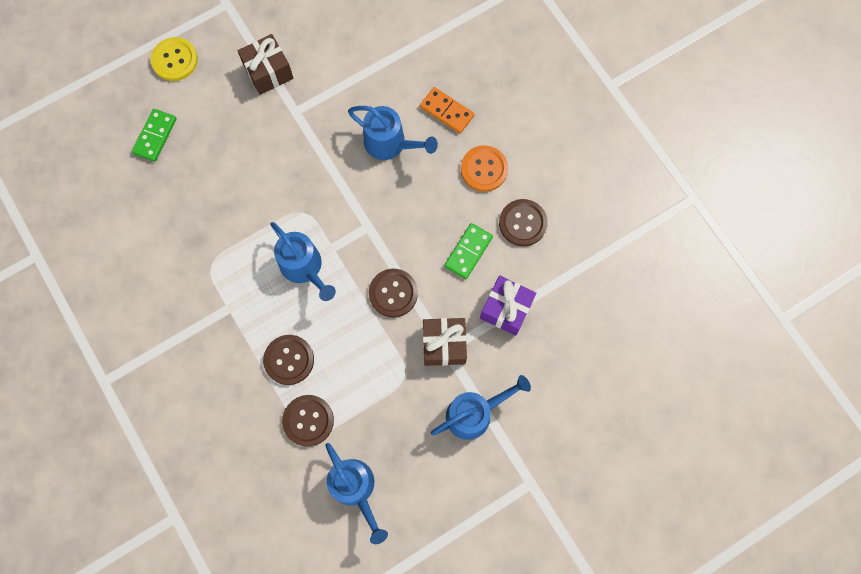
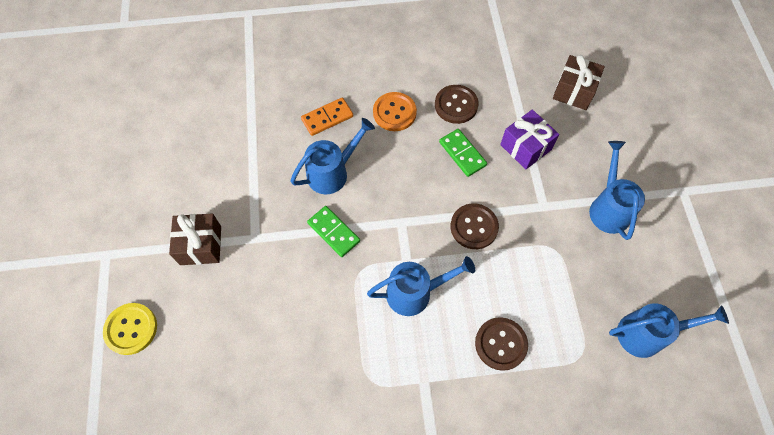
camera: 65 degrees left, 10 degrees down
green domino [132,109,177,162] -> green domino moved to [307,206,360,257]
brown button [282,395,334,447] -> none
brown gift [423,318,467,366] -> brown gift moved to [553,55,605,110]

